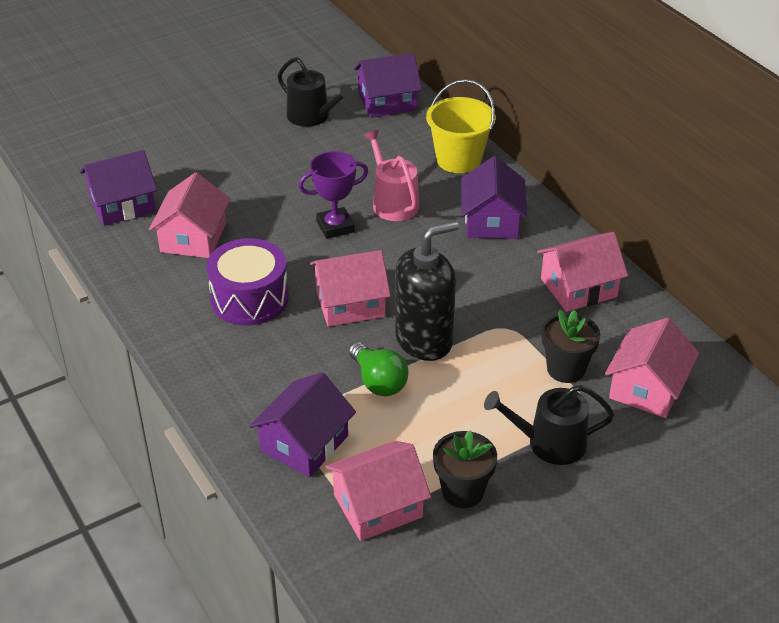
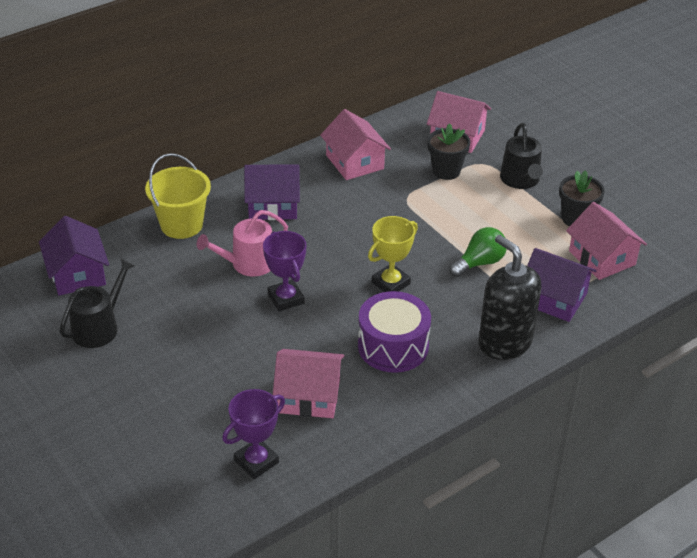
camera: 95 degrees left, 0 degrees up
purple house [80,150,157,226] -> purple trophy [222,389,285,479]
pink house [310,250,391,327] -> yellow trophy [368,216,418,292]
black soap dispenser [395,221,459,361] -> black soap dispenser moved to [479,235,542,360]

